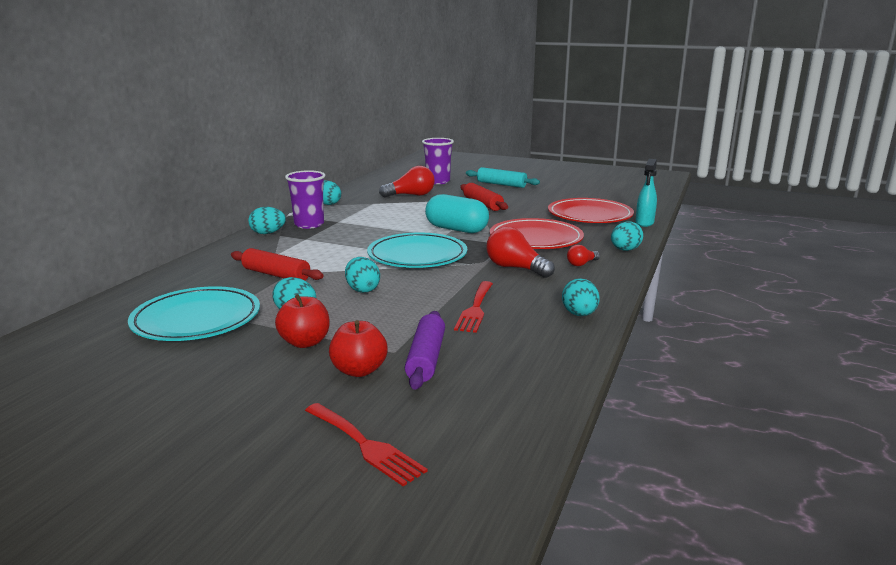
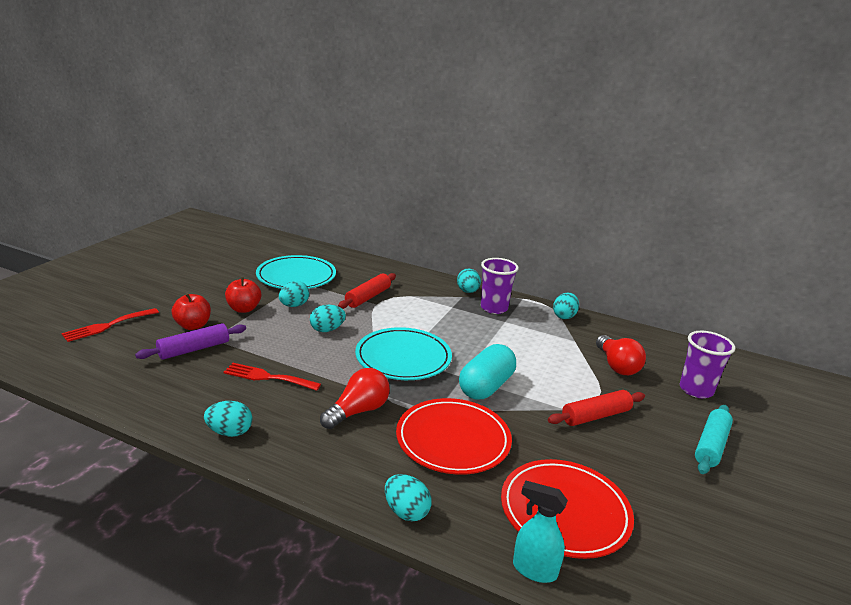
camera: 90 degrees right, 5 degrees up
purple rolling pin [405,311,445,390] -> purple rolling pin turned 45 degrees counterclockwise [135,323,246,360]
red light bulb [567,245,600,266] -> none

